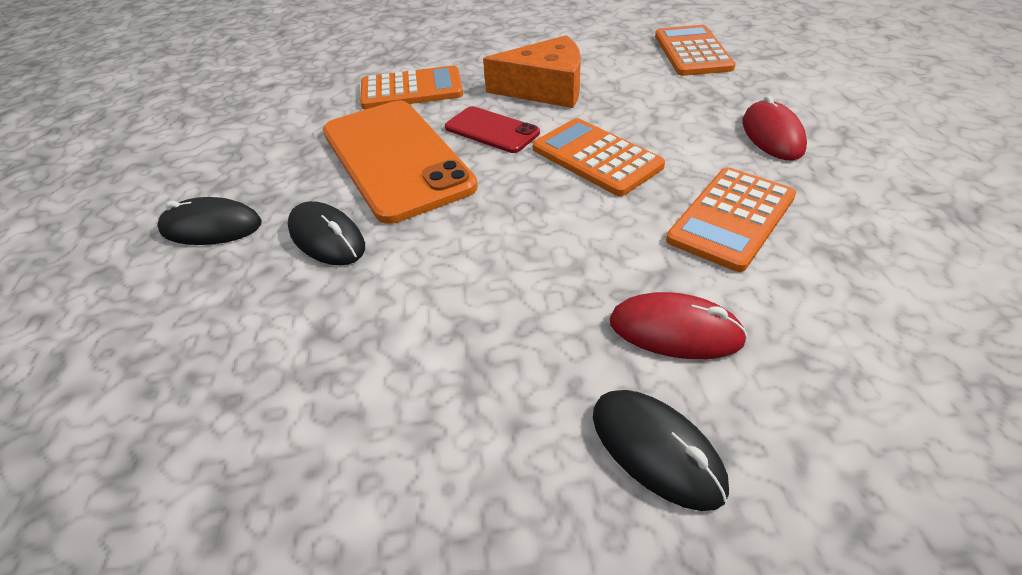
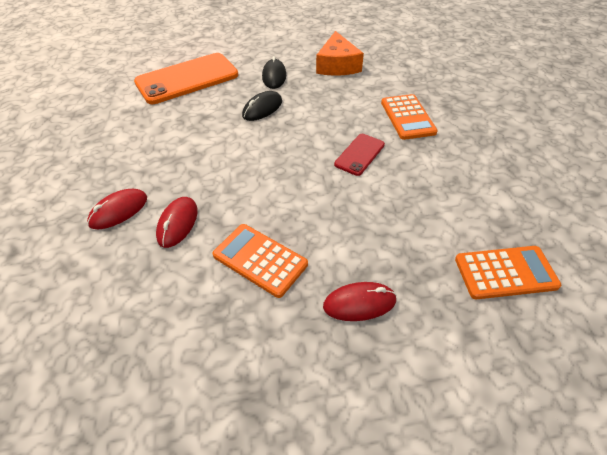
camera: 85 degrees right, 5 degrees up
orange phone [323,101,478,224] -> orange phone moved to [134,53,238,104]
orange cheese [483,35,581,108] -> orange cheese moved to [316,31,364,76]
orange calculator [533,118,665,196] -> none
black mouse [593,390,729,511] -> red mouse [87,189,147,229]

